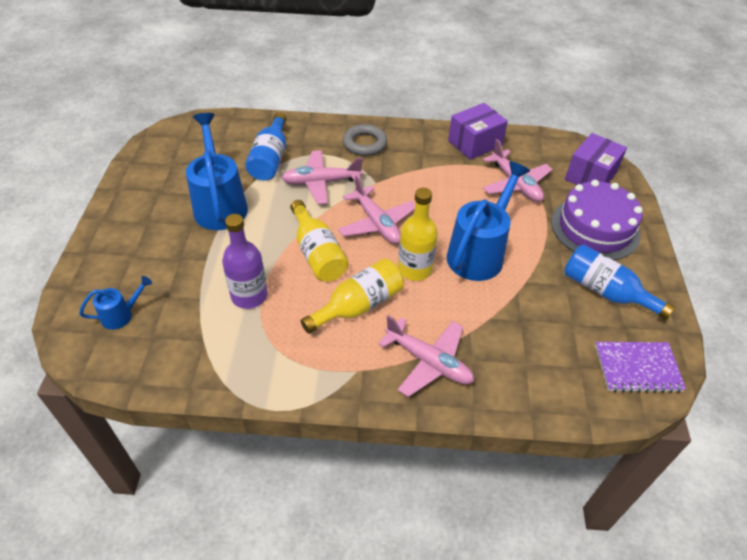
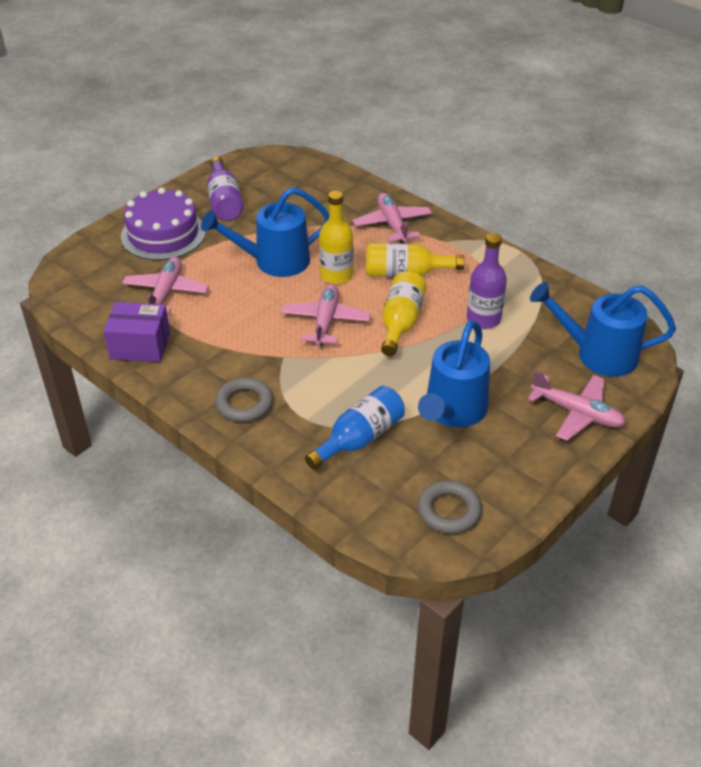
camera: 140 degrees left, 5 degrees down
blue watering can [79,276,152,330] -> blue watering can [530,282,676,377], size x2.07
pink plane [281,150,363,204] -> pink plane moved to [528,370,626,441]
blue bottle [564,245,675,320] -> purple bottle [207,157,243,221]
purple box [565,133,627,185] -> none
purple notebook [595,342,686,393] -> none
none -> grey ring [418,480,482,534]

